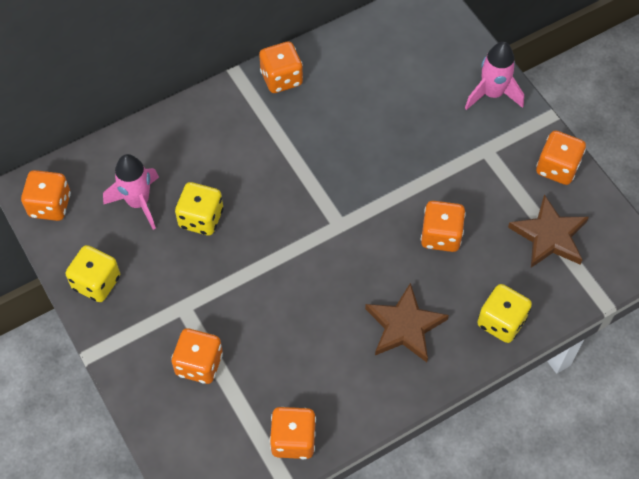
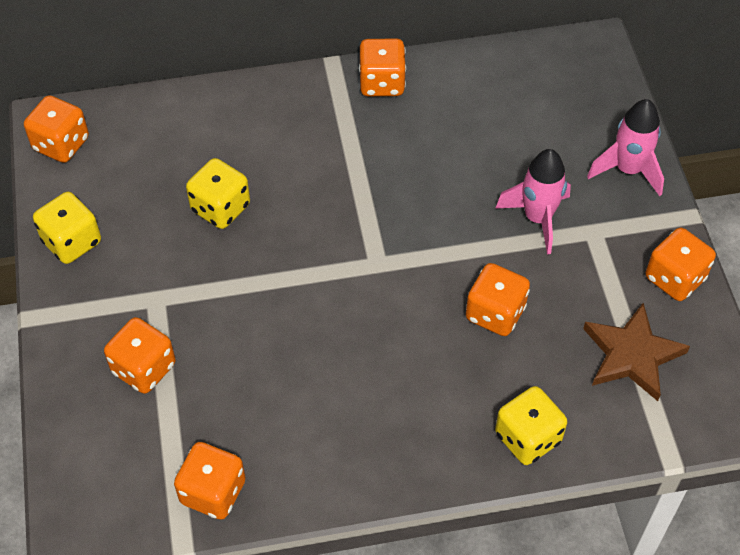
camera: 20 degrees right, 5 degrees down
pink rocket [103,154,159,230] -> pink rocket moved to [495,149,571,254]
brown star [365,283,449,362] -> none

